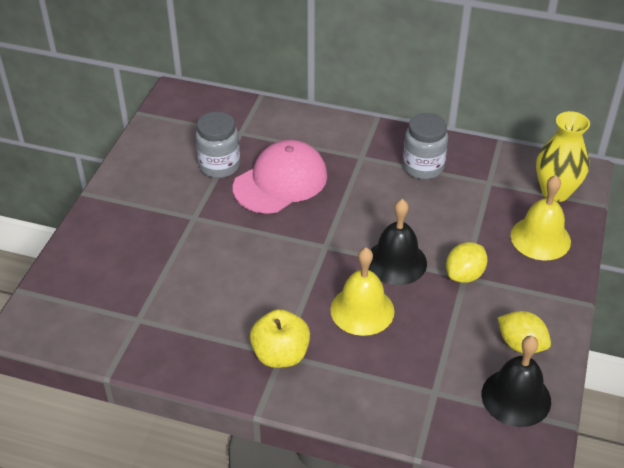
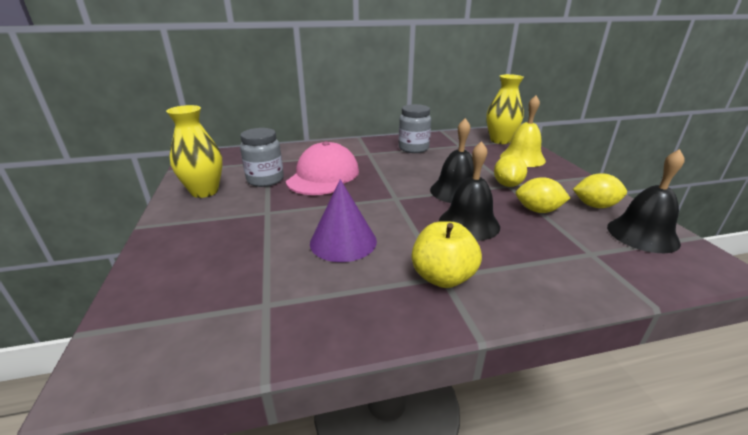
camera: 30 degrees left, 15 degrees down
yellow bell [330,248,394,336] -> black bell [439,141,500,241]
none -> yellow vase [166,105,223,198]
none -> purple cone [310,179,377,262]
none -> yellow lemon [516,177,570,213]

